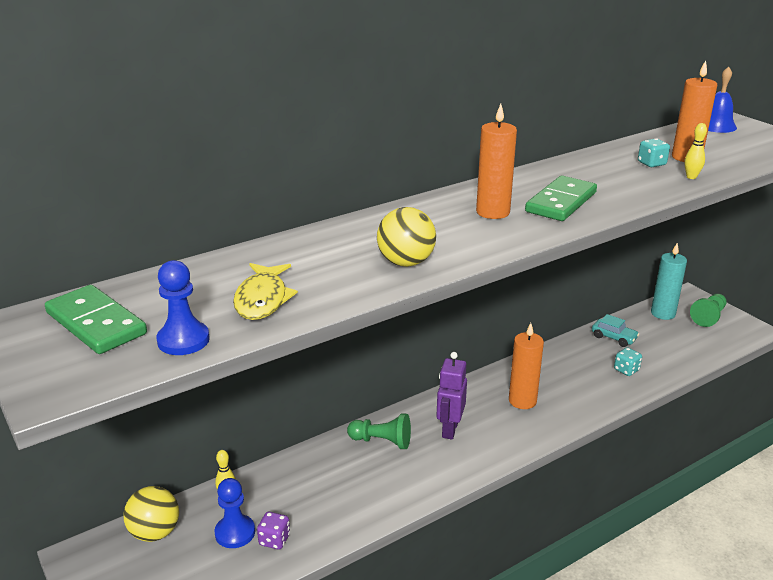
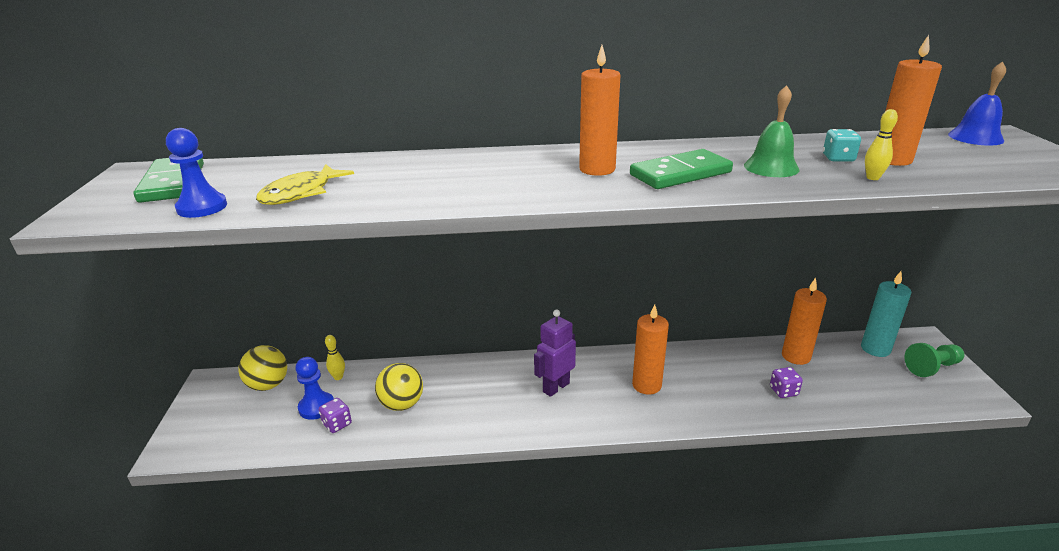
camera: 30 degrees right, 0 degrees up
green pawn [347,414,411,449] -> none
yellow ball [377,207,436,267] -> yellow ball moved to [375,363,423,411]
turquoise car [592,314,639,347] -> orange candle [782,278,827,365]
turquoise dice [614,347,642,376] -> purple dice [770,367,803,398]
none -> green bell [744,85,799,177]

